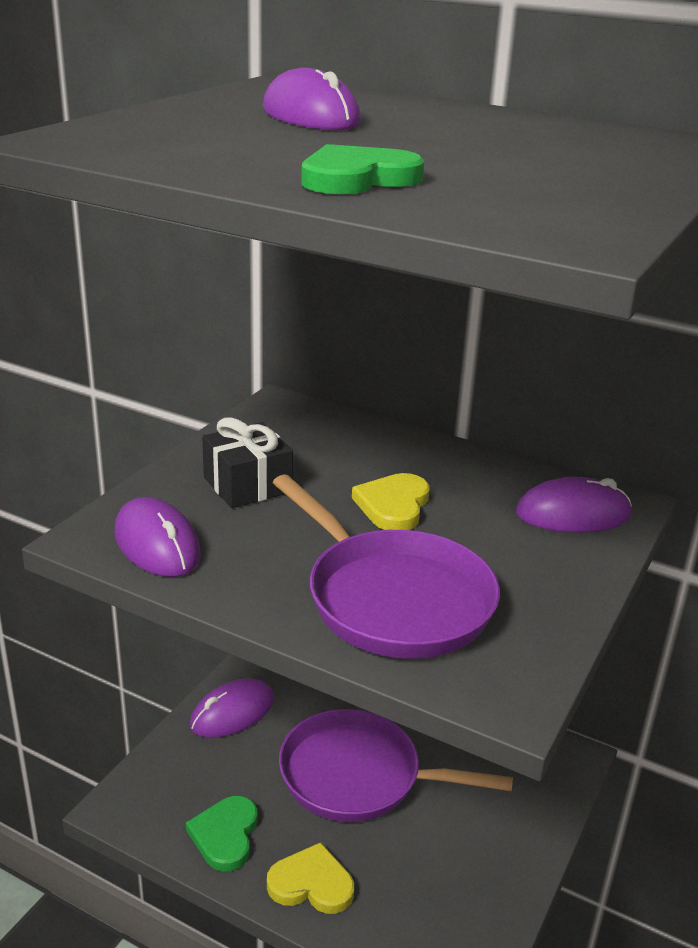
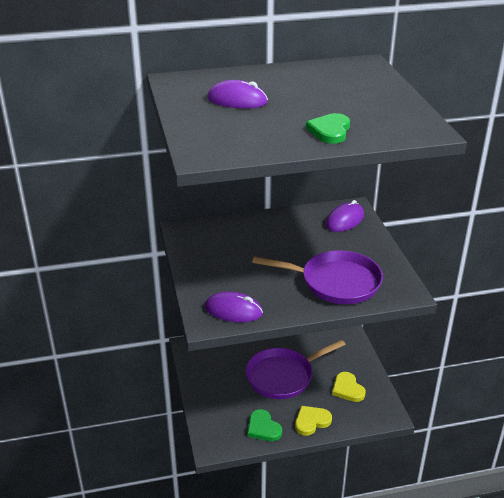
camera: 40 degrees left, 5 degrees up
purple mouse [190,678,274,738] -> none
black gift [202,417,293,508] -> none
yellow heart [352,473,429,530] -> yellow heart moved to [332,372,366,402]

